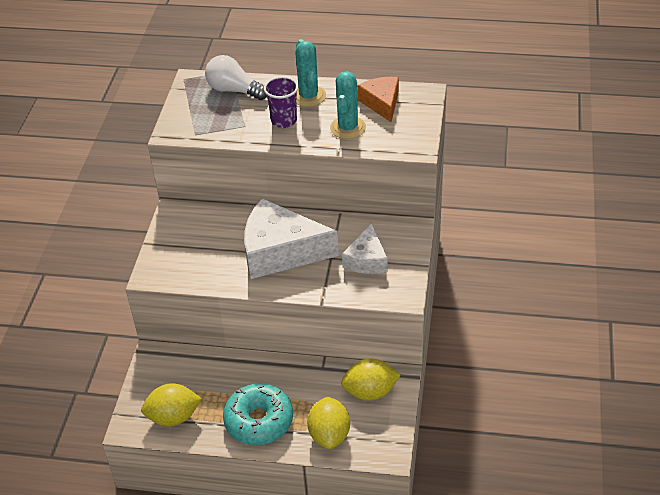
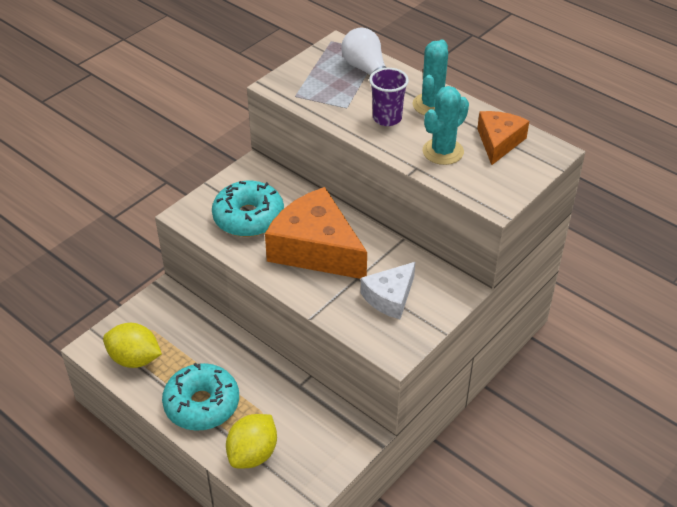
camera: 30 degrees right, 0 degrees up
white cheese [244,198,339,279] -> orange cheese [265,187,367,279]
yellow lemon [341,358,401,401] -> none
none -> turquoise donut [212,181,284,237]

